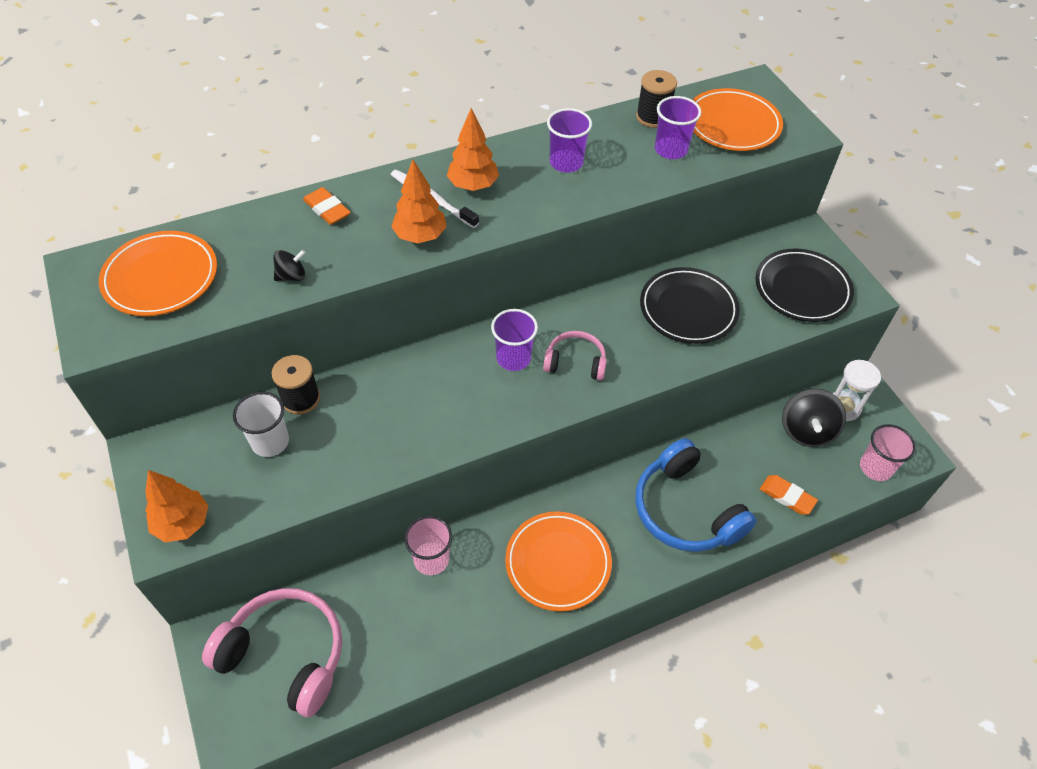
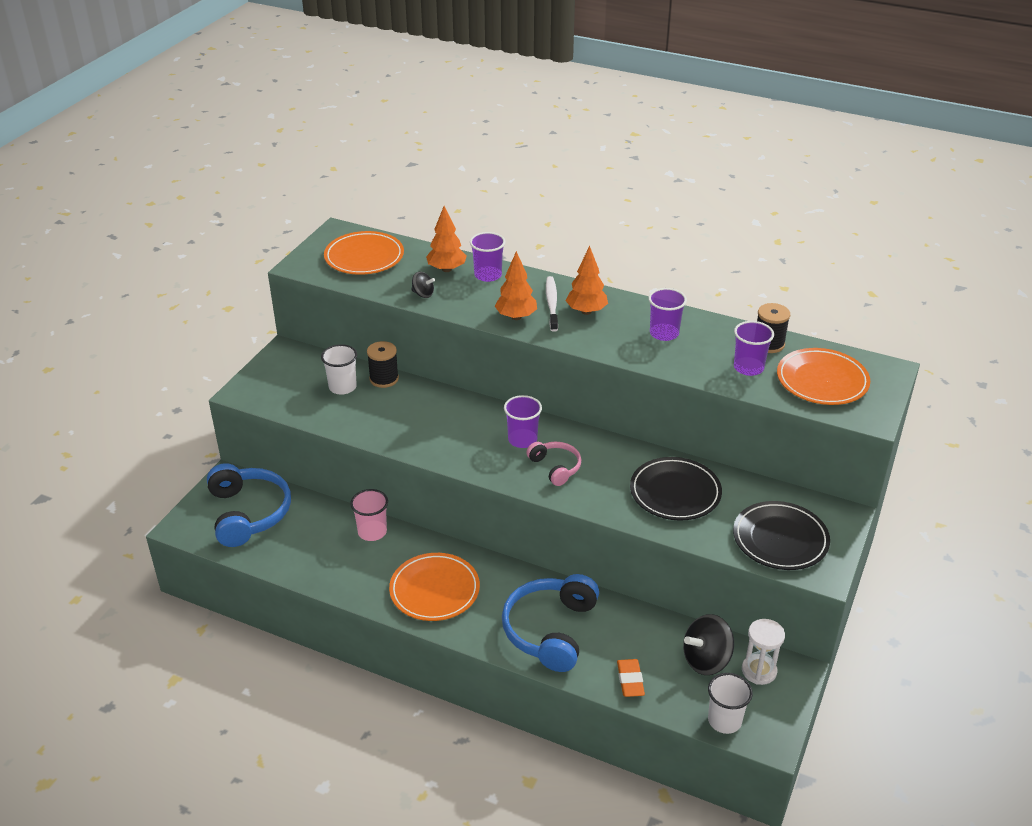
camera: 50 degrees right, 15 degrees down
orange tree [145,470,208,542] -> orange tree moved to [426,206,467,272]
pink headphones [202,588,342,717] -> blue headphones [207,463,291,547]
orange eraser [303,187,351,225] -> purple cup [470,232,505,282]
pink cup [860,424,916,481] -> white cup [708,673,753,734]

